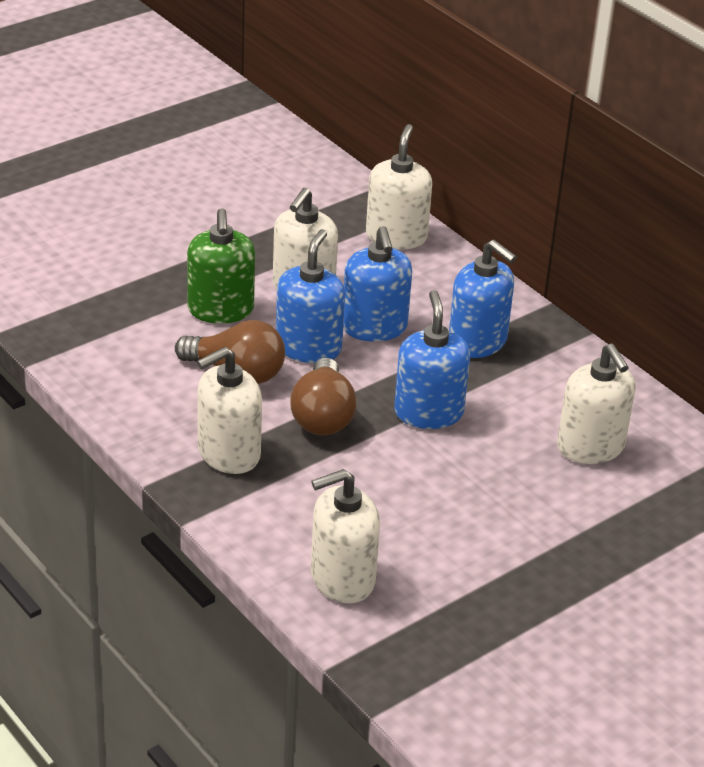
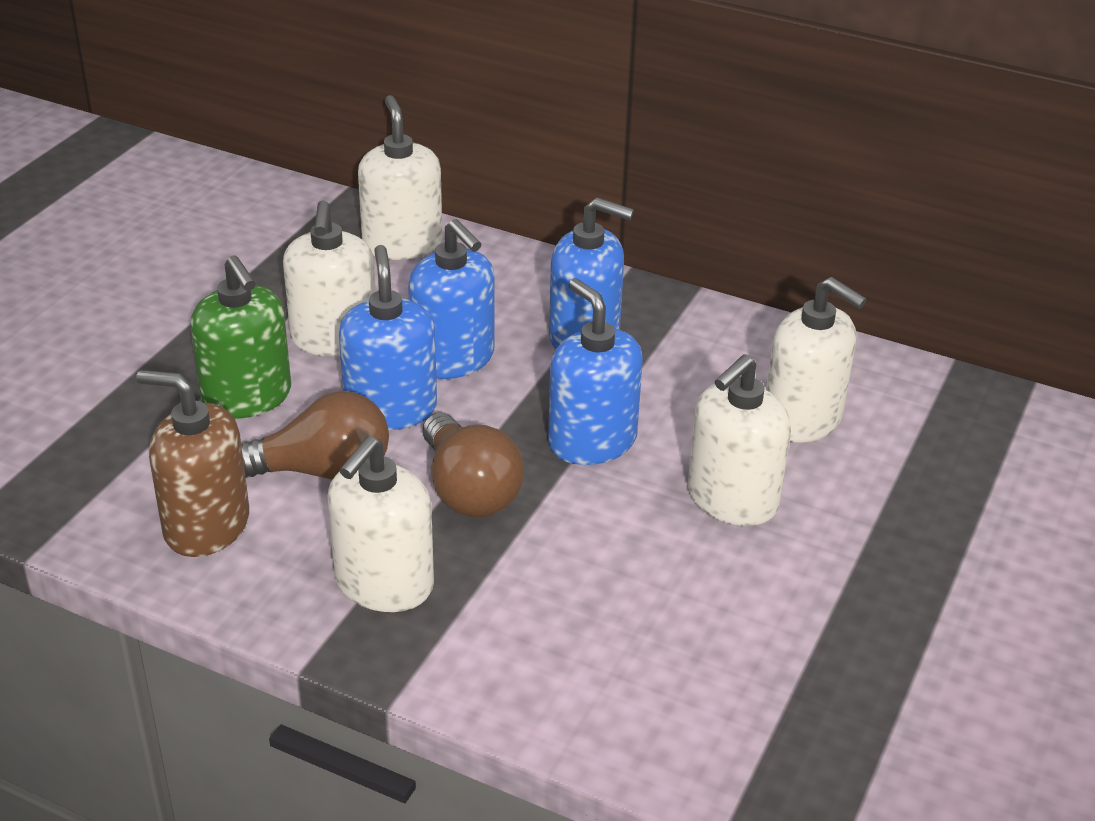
camera: 25 degrees left, 0 degrees up
white soap dispenser [311,469,380,604] -> white soap dispenser moved to [688,354,791,526]
none -> brown soap dispenser [136,370,249,557]

